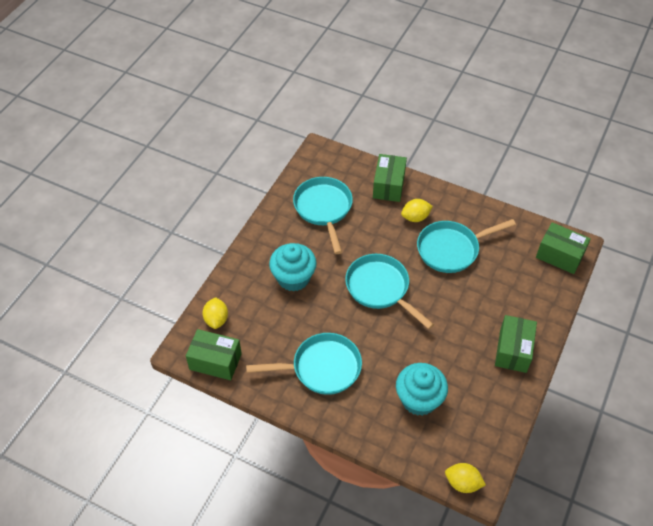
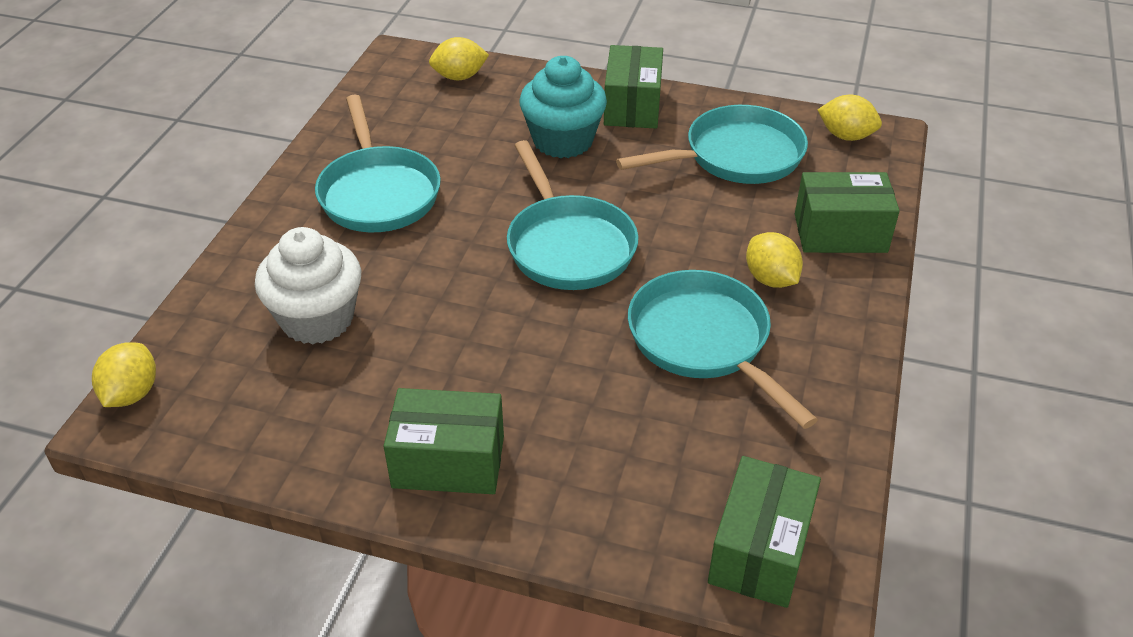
camera: 80 degrees right, 10 degrees down
green box [186,329,242,380] -> green box moved to [604,45,663,129]
turquoise pan [345,254,434,329] -> turquoise pan turned 120 degrees clockwise [507,140,638,290]
turquoise cupcake [396,363,448,416] -> white cupcake [255,227,361,345]
none -> yellow lemon [817,95,882,141]

